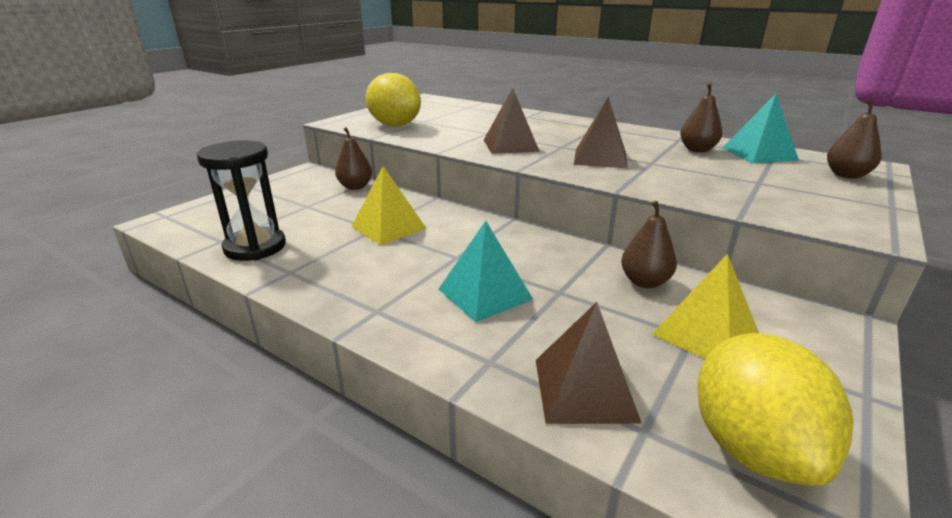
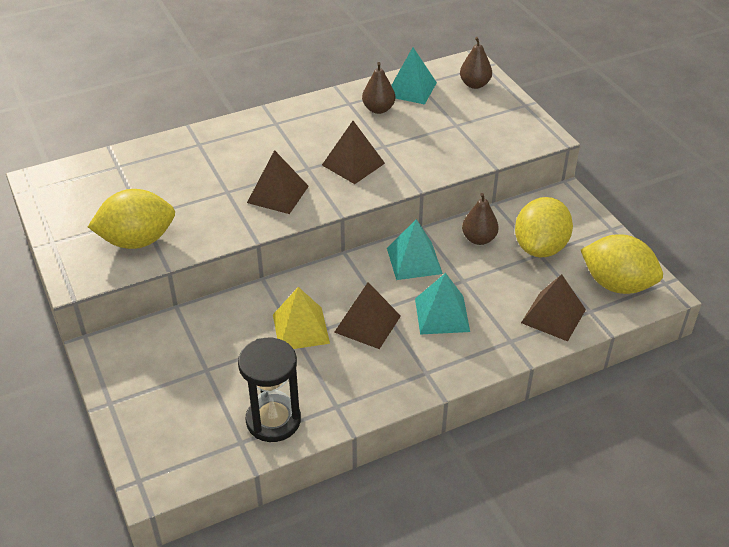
camera: 60 degrees left, 15 degrees up
brown pear [335,127,372,190] -> none
yellow pyramid [652,253,759,359] -> yellow lemon [515,197,573,258]
none -> brown pyramid [334,282,401,349]
none -> turquoise pyramid [387,219,443,280]

